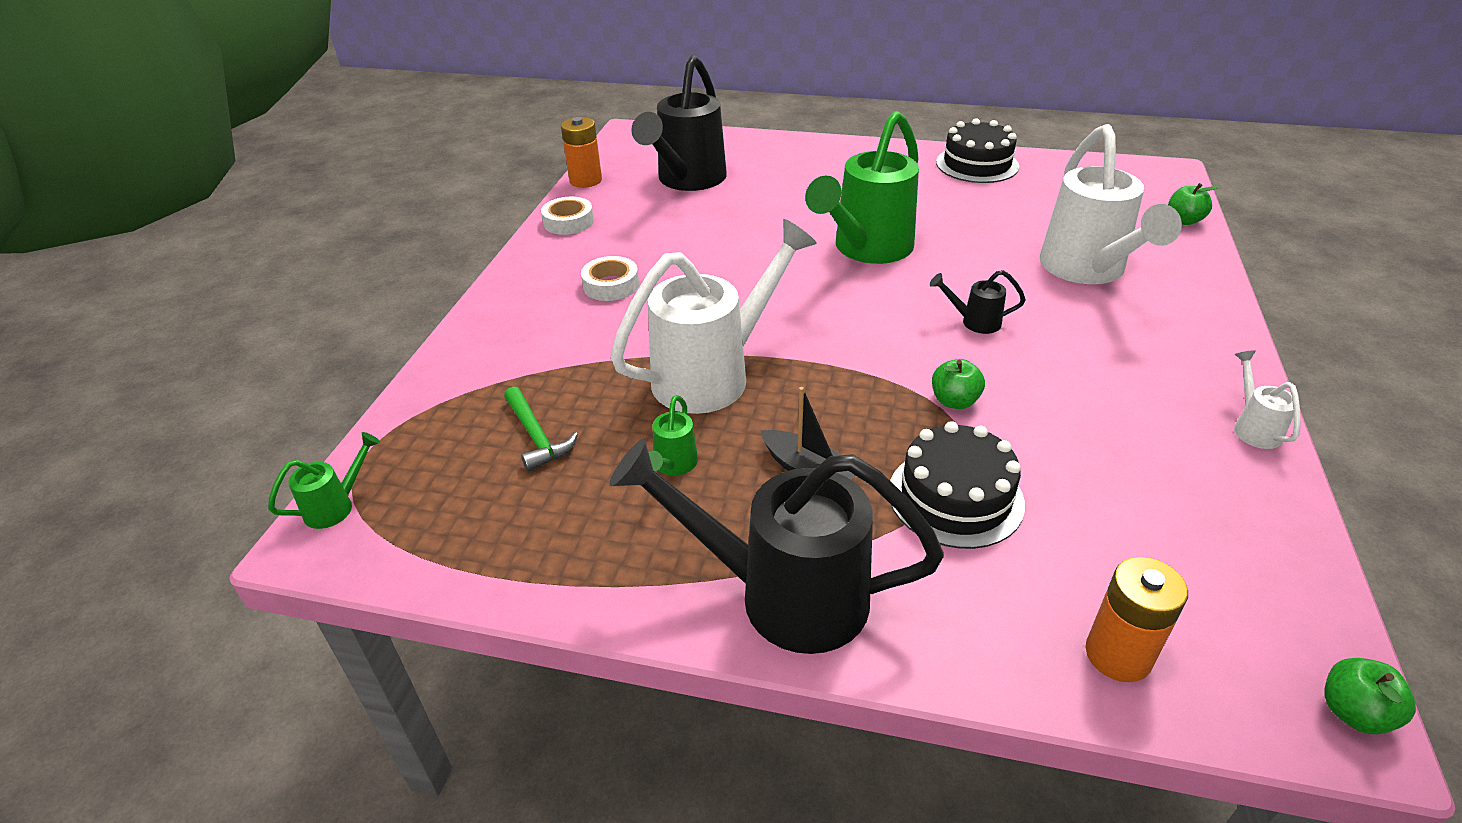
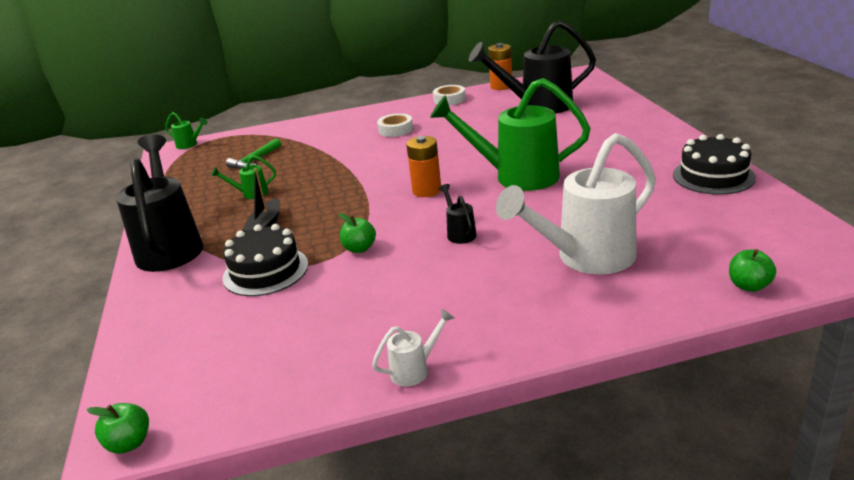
camera: 65 degrees right, 10 degrees down
white watering can [610,219,817,414] -> none
orange battery [1086,557,1188,682] -> orange battery moved to [406,136,441,197]

